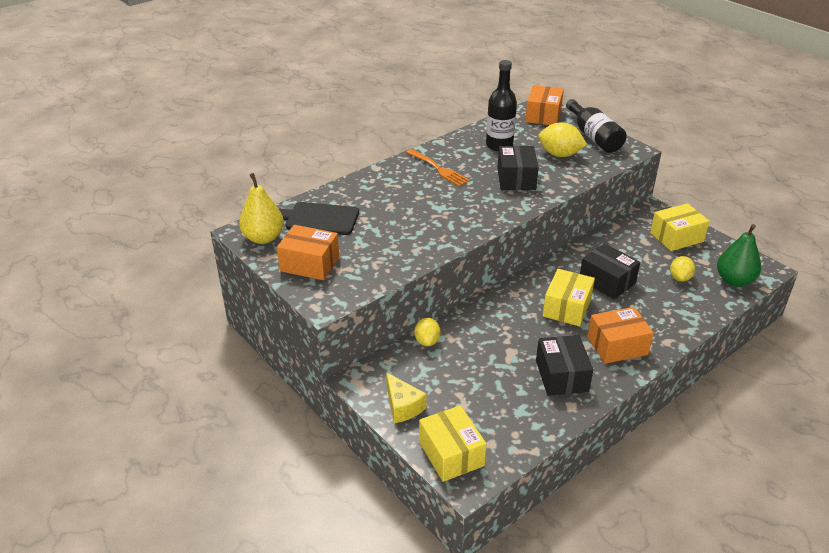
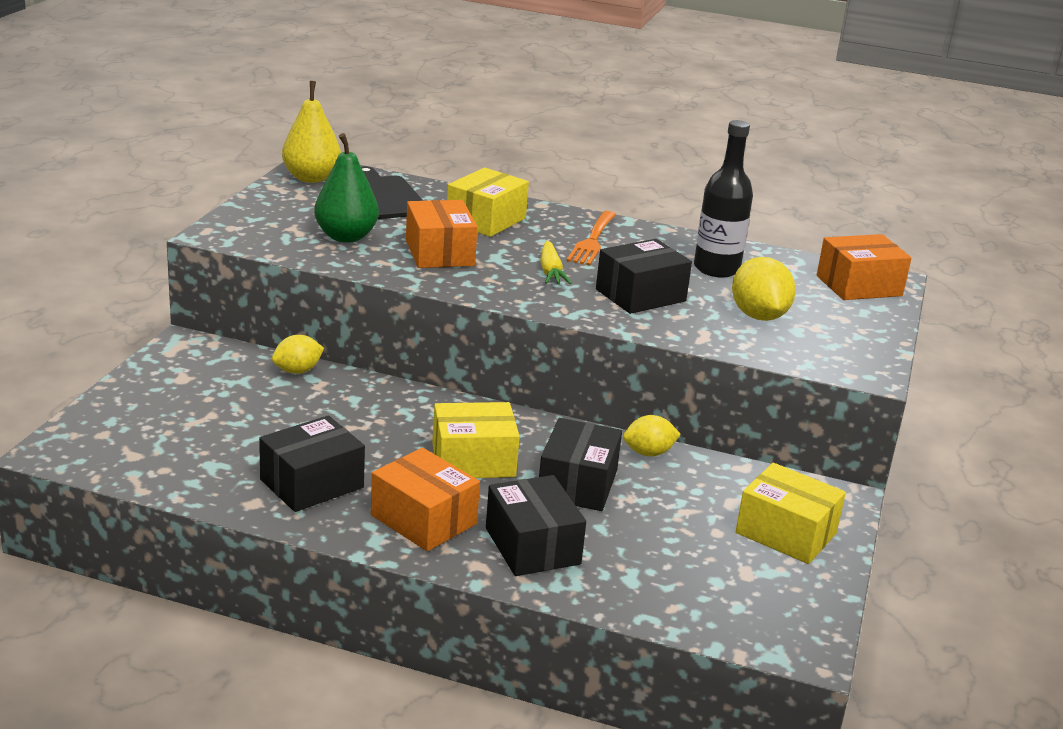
camera: 55 degrees right, 10 degrees down
orange box [277,225,339,280] -> orange box moved to [406,200,477,268]
yellow cheese [386,372,426,423] -> none
yellow box [419,405,486,482] -> yellow box moved to [447,168,529,237]
black bottle [566,99,627,153] -> none
yellow lemon [670,256,695,282] -> yellow lemon moved to [623,415,681,457]
green pear [717,224,761,287] -> green pear moved to [314,133,379,243]
none -> black box [486,475,586,576]
none -> yellow carrot [540,241,571,284]

